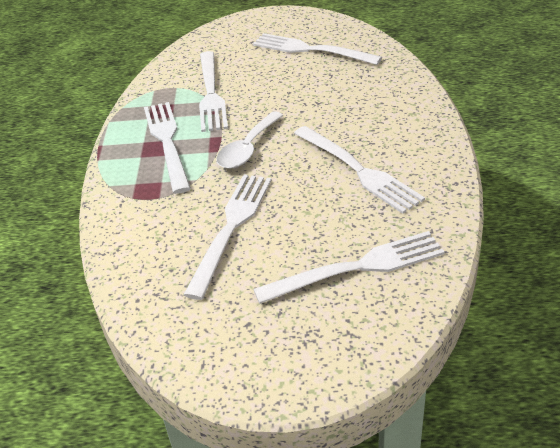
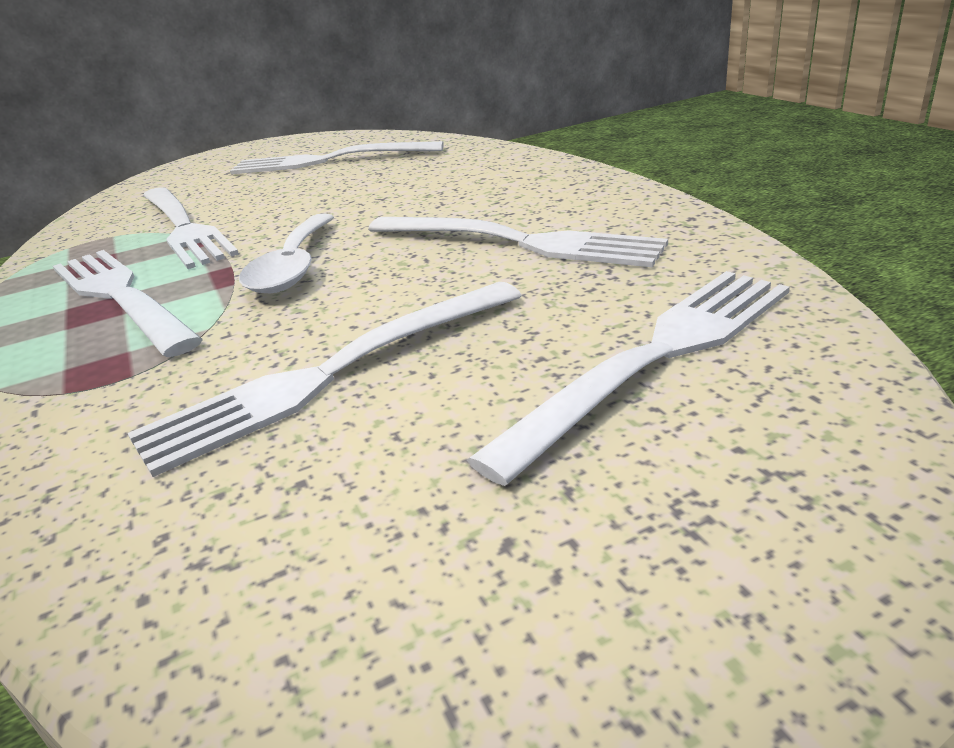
camera: 25 degrees left, 10 degrees down
white fork [184,175,272,300] -> white fork turned 120 degrees counterclockwise [128,282,522,477]

